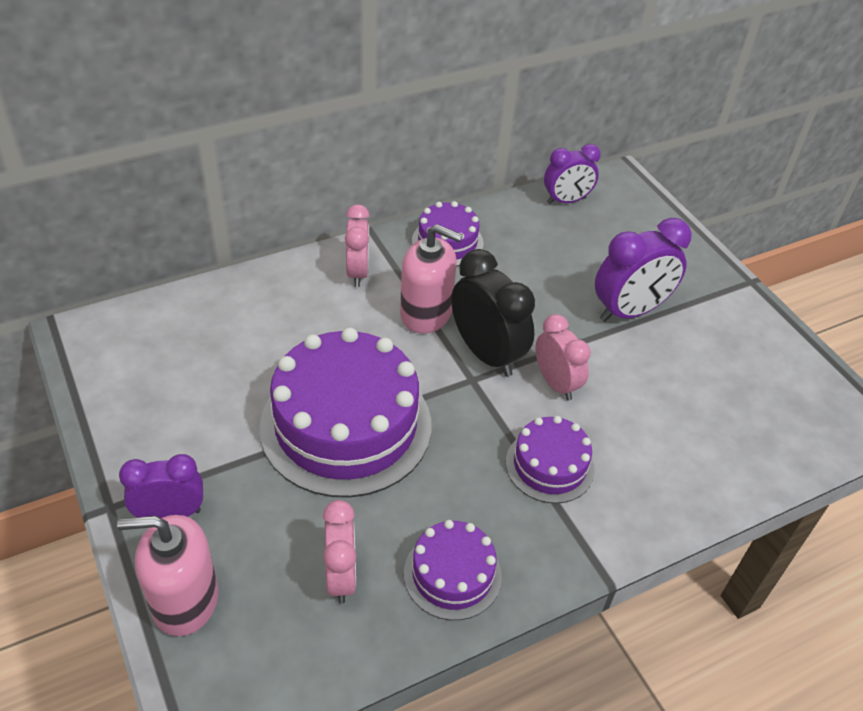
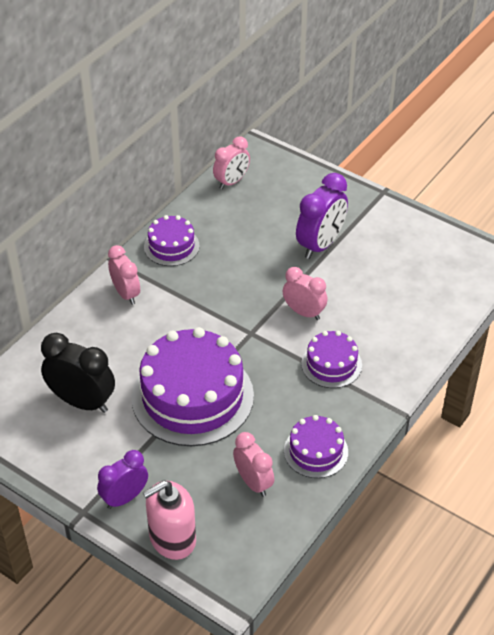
camera: 25 degrees left, 0 degrees up
pink soap dispenser [400,224,463,334] -> none
black clock [451,249,535,377] -> black clock moved to [41,333,115,413]
purple clock [544,144,600,204] -> pink clock [213,136,250,189]

